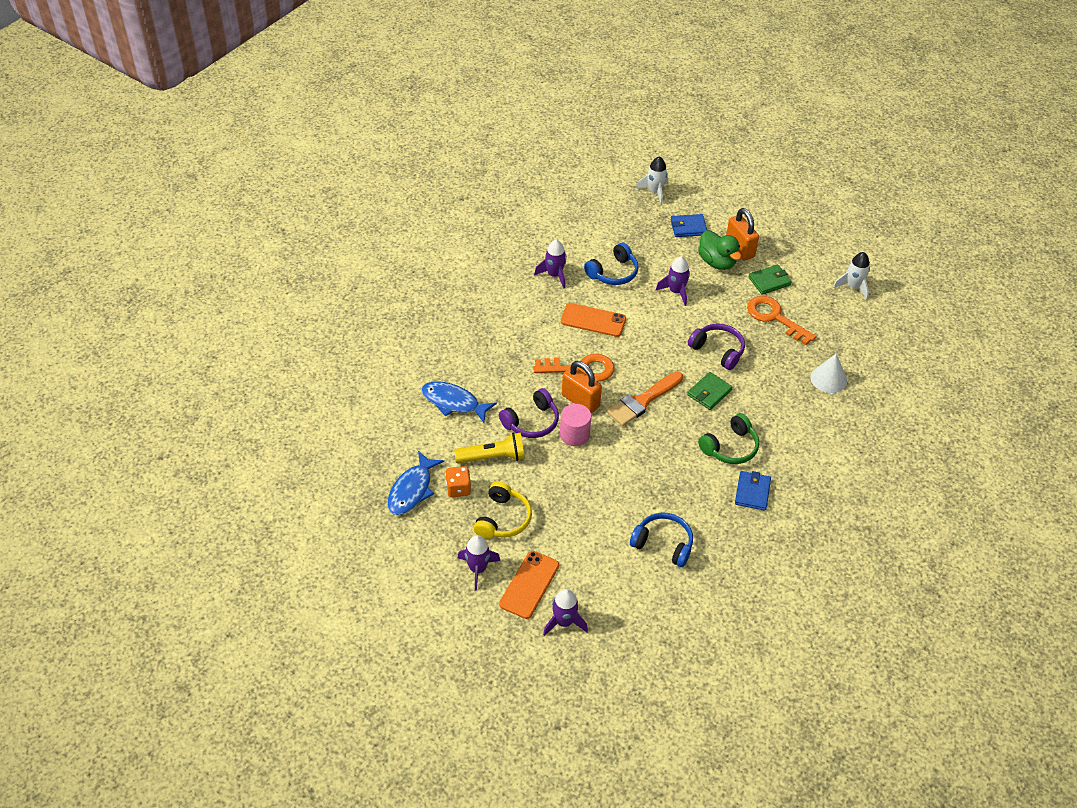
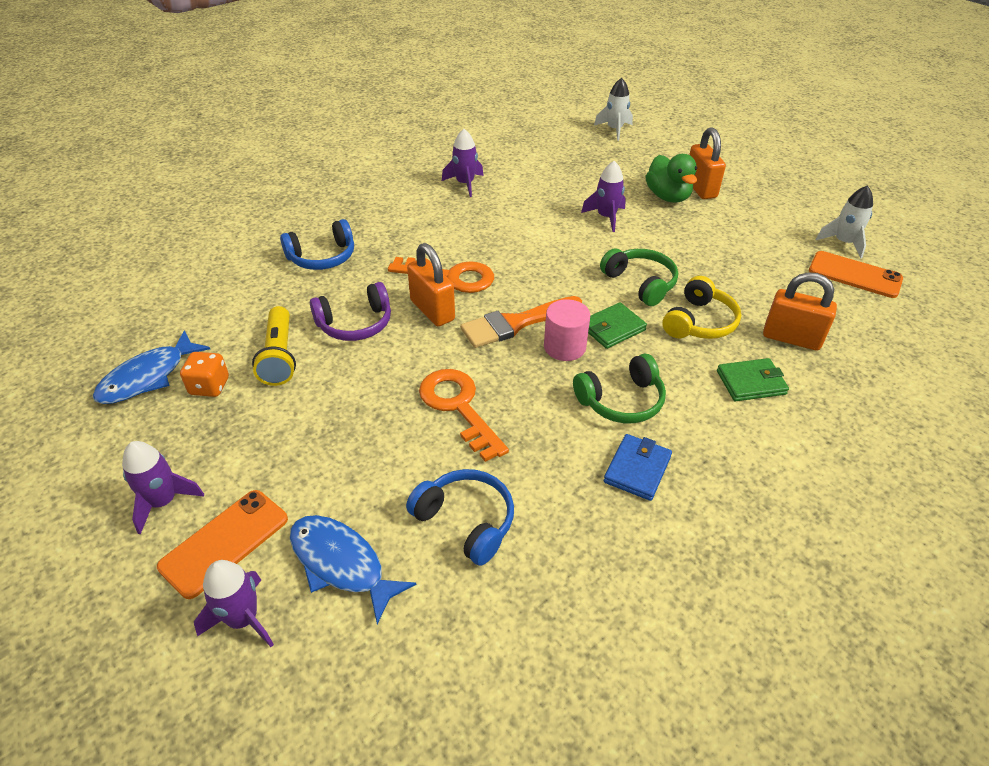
camera: 15 degrees right, 5 degrees down
blue fish [421,381,497,423] -> blue fish moved to [290,515,416,624]
yellow flashlight [454,433,525,463] -> yellow flashlight turned 75 degrees clockwise [252,306,296,386]
yellow headphones [473,481,532,539] -> yellow headphones moved to [662,276,741,339]
pink cylinder [560,404,591,446] -> pink cylinder moved to [544,299,590,361]
orange phone [561,303,626,337] -> orange phone moved to [809,251,903,298]
blue headphones [584,243,639,285] -> blue headphones moved to [280,219,354,270]
blue wallet [670,214,707,237] -> none
purple headphones [688,323,745,370] -> green headphones [600,249,678,306]
orange key [747,296,816,345] -> orange key moved to [419,369,509,462]
green wallet [748,265,792,295] -> green wallet moved to [717,358,789,401]
white cone [810,353,847,393] -> orange padlock [763,272,837,350]

